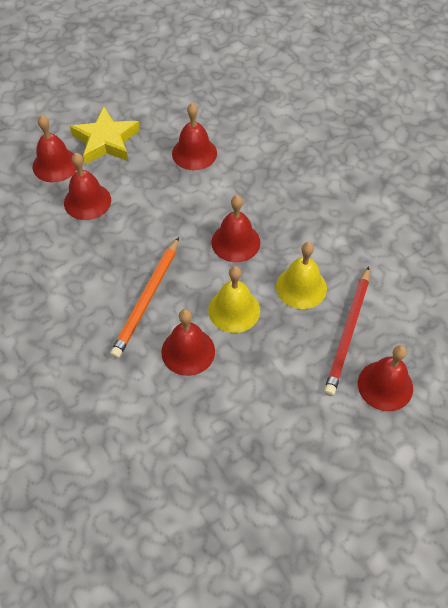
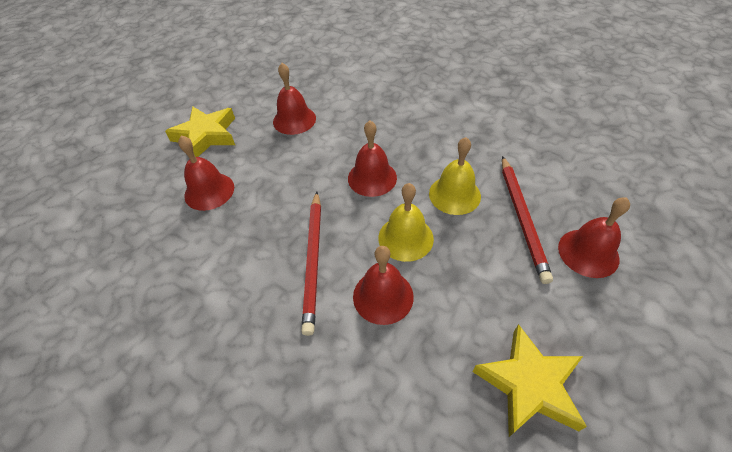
camera: 20 degrees left, 5 degrees down
red bell [33,115,77,182] -> none
orange pencil [110,237,179,359] -> red pencil [301,192,321,336]
none -> yellow star [473,324,587,437]

